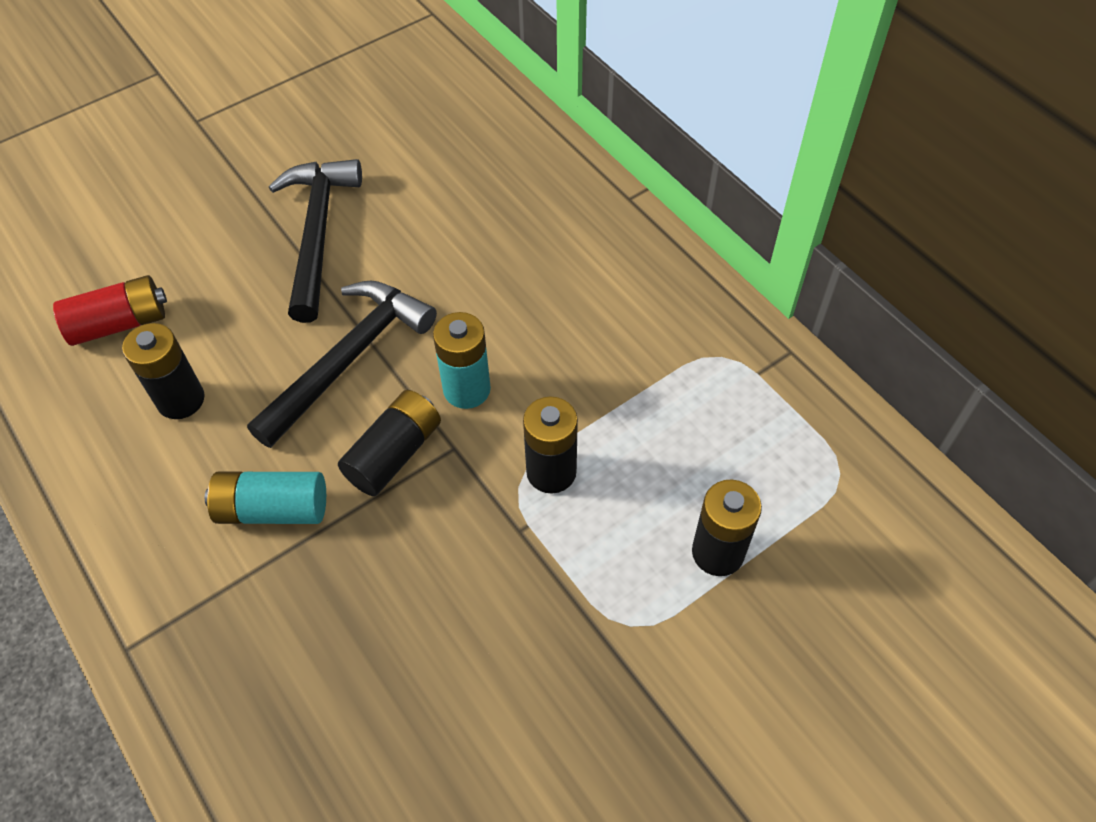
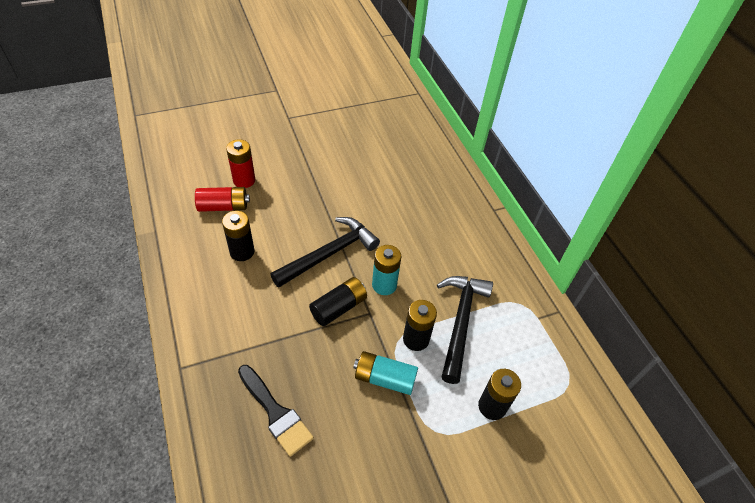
camera: 10 degrees right, 5 degrees down
turquoise battery [205,472,326,524] -> turquoise battery moved to [353,351,418,395]
black hammer [269,159,362,323] -> black hammer moved to [437,276,493,384]
none -> red battery [226,139,255,188]
none -> black brush [238,365,314,457]

